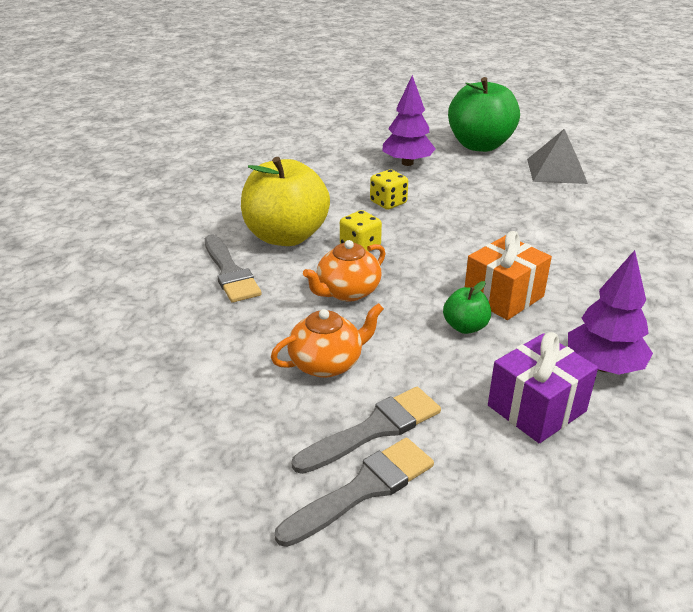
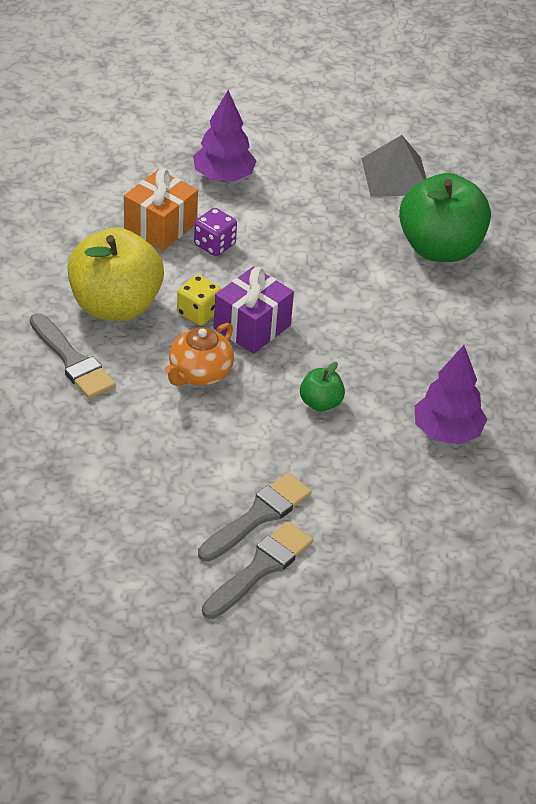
camera: 15 degrees left, 10 degrees up
orange teapot [271,303,384,378] -> none
yellow dice [370,169,408,210] -> purple dice [194,208,237,256]
green apple [448,77,520,152] -> green apple moved to [399,173,491,262]
orange gift [465,231,552,320] -> orange gift moved to [124,168,198,250]
purple gift [488,332,598,443] -> purple gift moved to [213,267,294,354]

